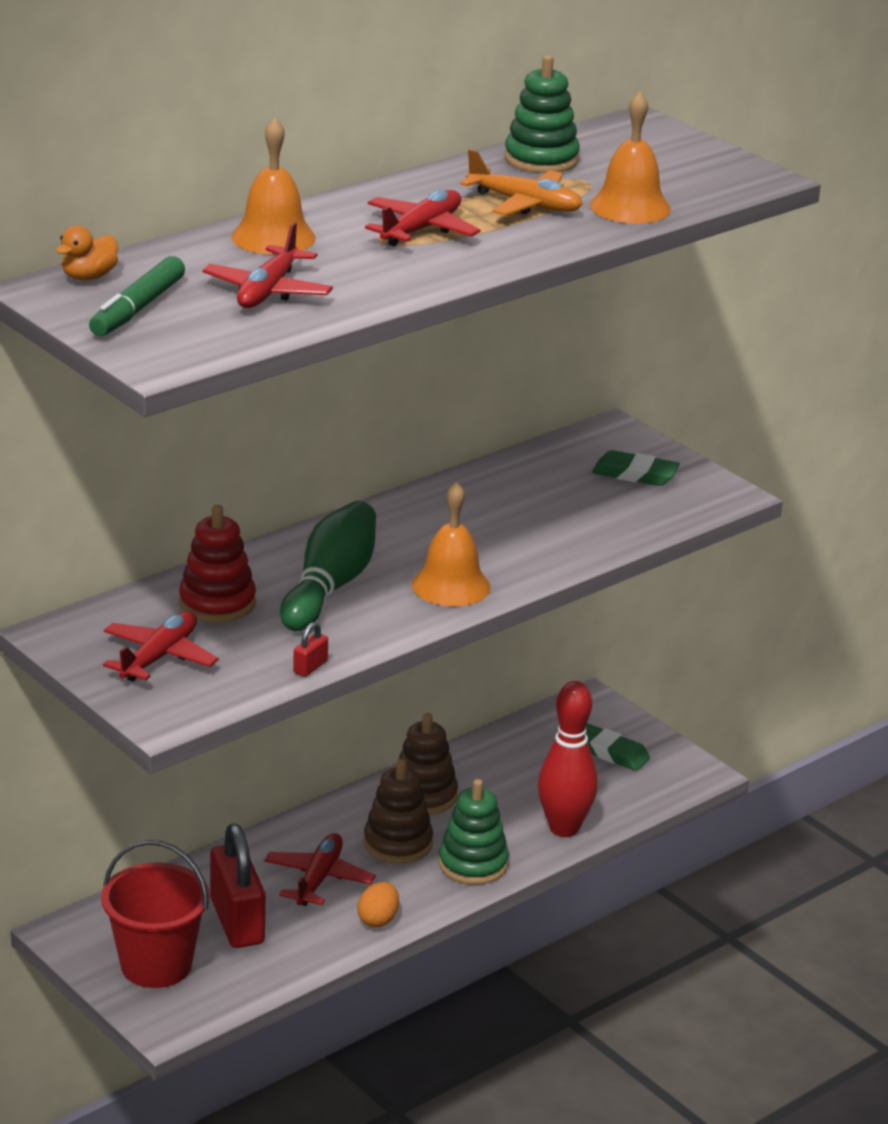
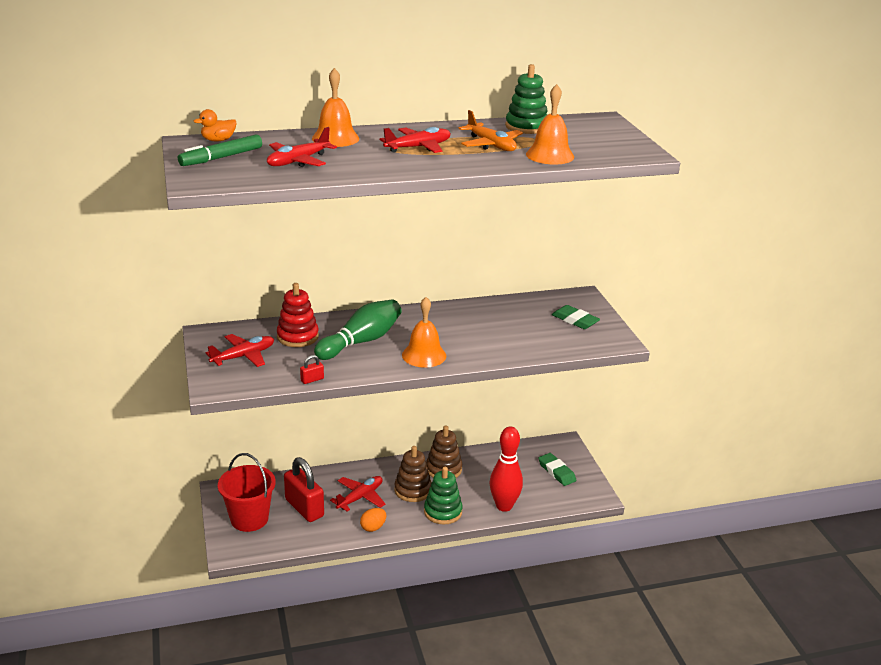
camera: 25 degrees right, 0 degrees up
red padlock [210,824,265,948] -> red padlock turned 45 degrees counterclockwise [284,457,324,522]

